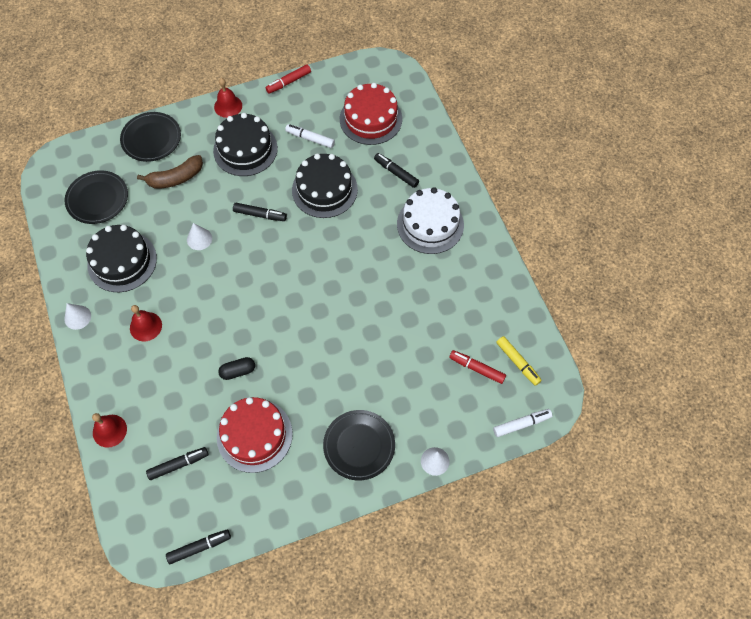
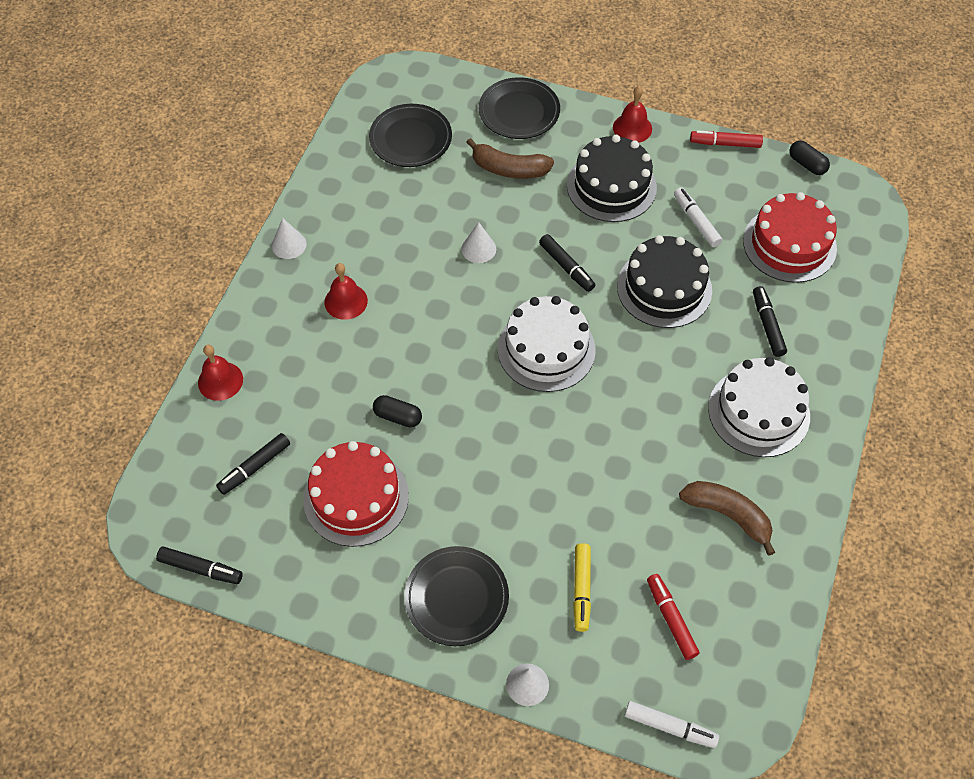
camera: 40 degrees right, 5 degrees down
black cake [86,225,157,292] -> none
black marker [146,447,208,480] -> black marker turned 120 degrees clockwise [216,433,290,495]
yellow marker [496,336,542,386] -> yellow marker moved to [573,543,591,632]
none -> white cake [498,296,596,392]
none -> brown banana [679,481,775,556]
none -> black capsule [789,141,830,175]

